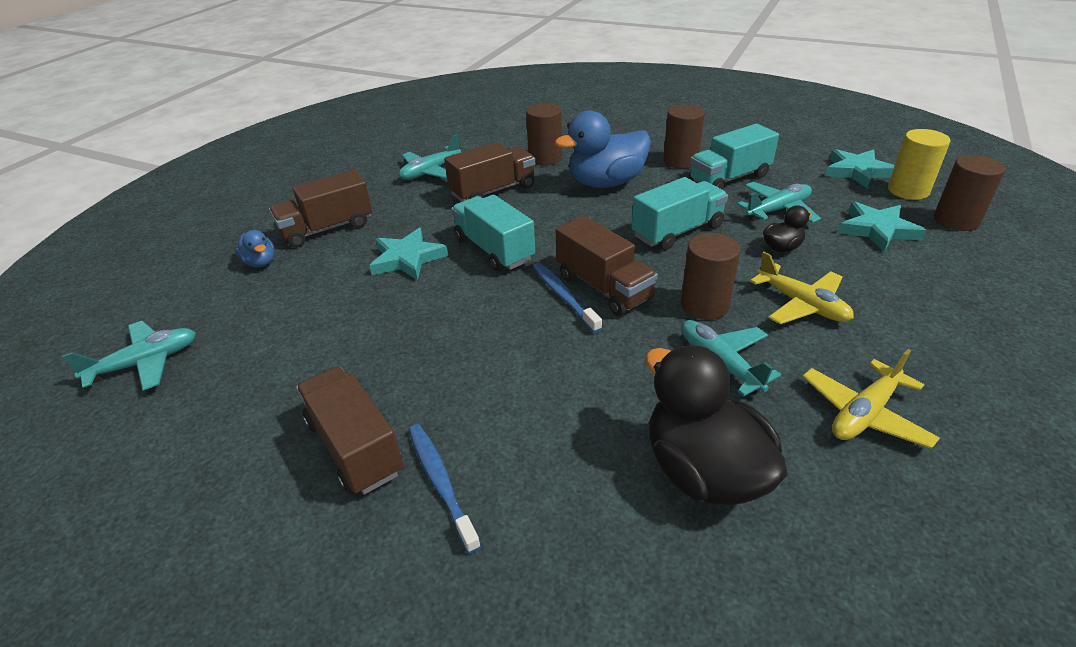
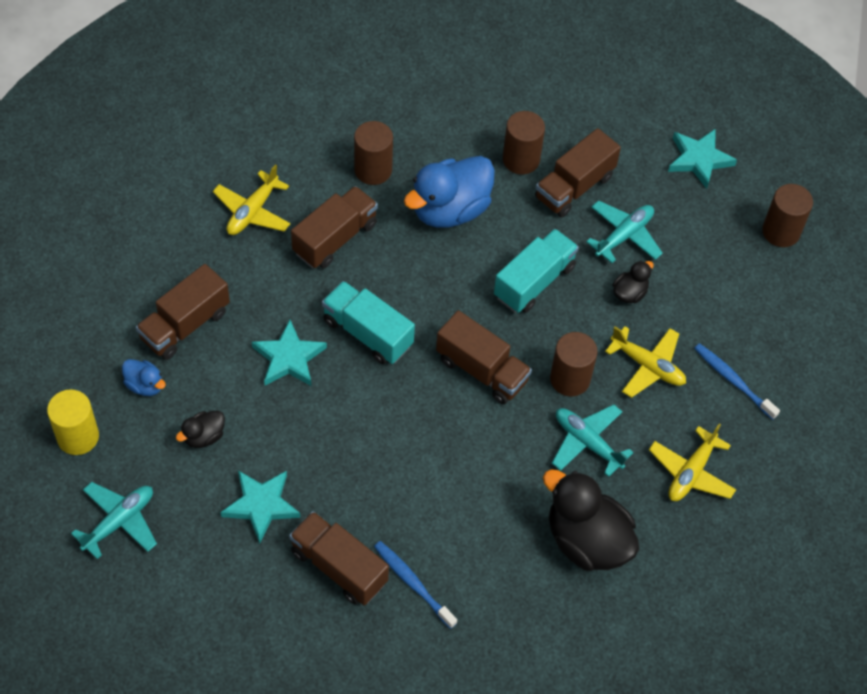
camera: 20 degrees left, 20 degrees up
turquoise plane [399,134,461,180] -> yellow plane [213,164,291,235]
blue toothbrush [533,263,602,333] -> blue toothbrush moved to [694,343,780,420]
turquoise truck [689,124,779,190] -> brown truck [535,128,621,217]
turquoise star [838,201,926,252] -> turquoise star moved to [221,470,300,544]
yellow cylinder [888,129,951,200] -> yellow cylinder moved to [47,389,99,455]
none -> black duck [176,410,225,448]

